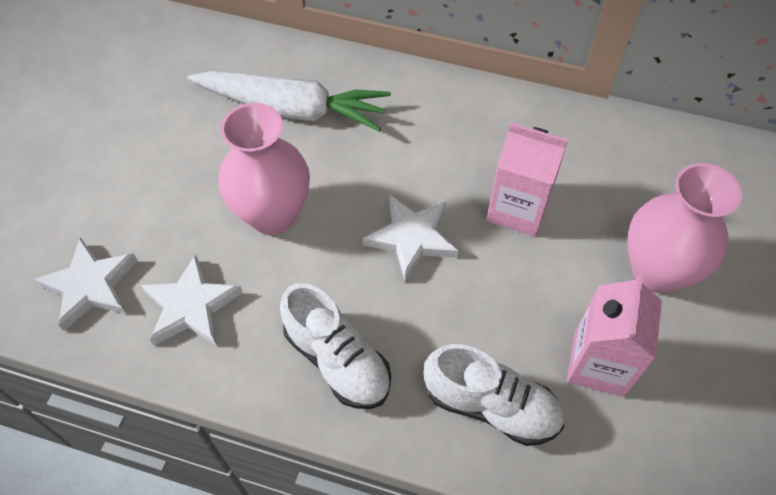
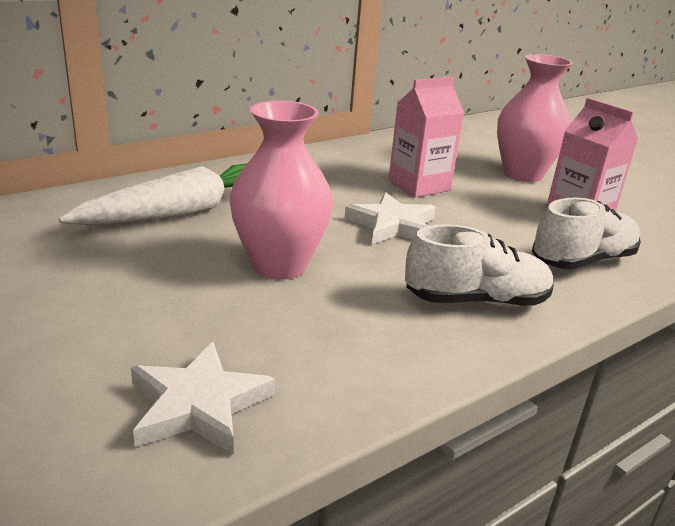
camera: 55 degrees left, 30 degrees down
white star [141,254,243,346] -> none

